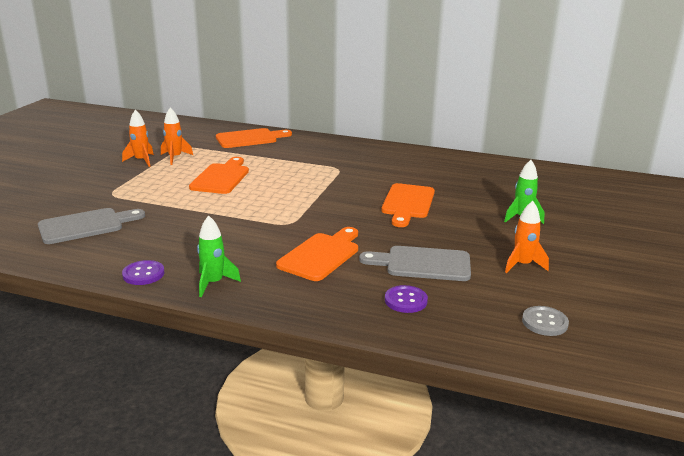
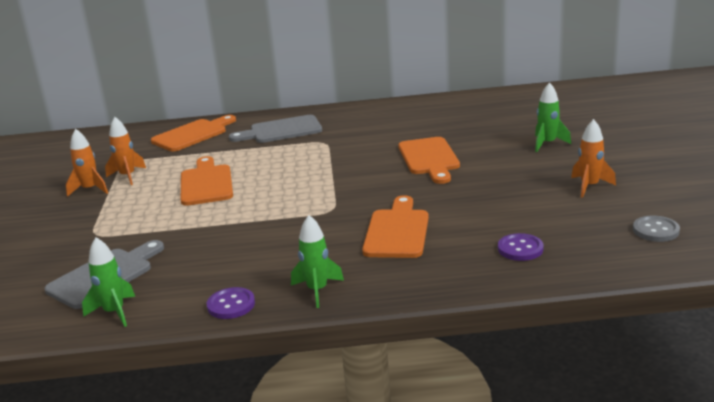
camera: 20 degrees left, 0 degrees up
grey cutting board [359,246,471,281] -> grey cutting board moved to [229,115,322,143]
none -> green rocket [82,237,135,327]

